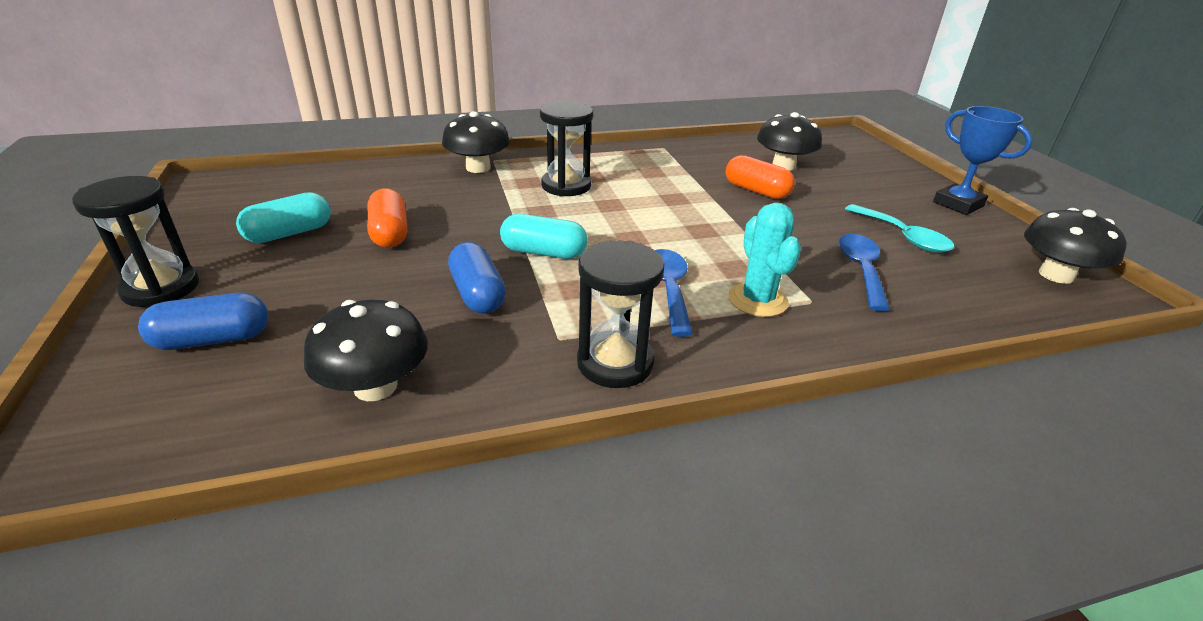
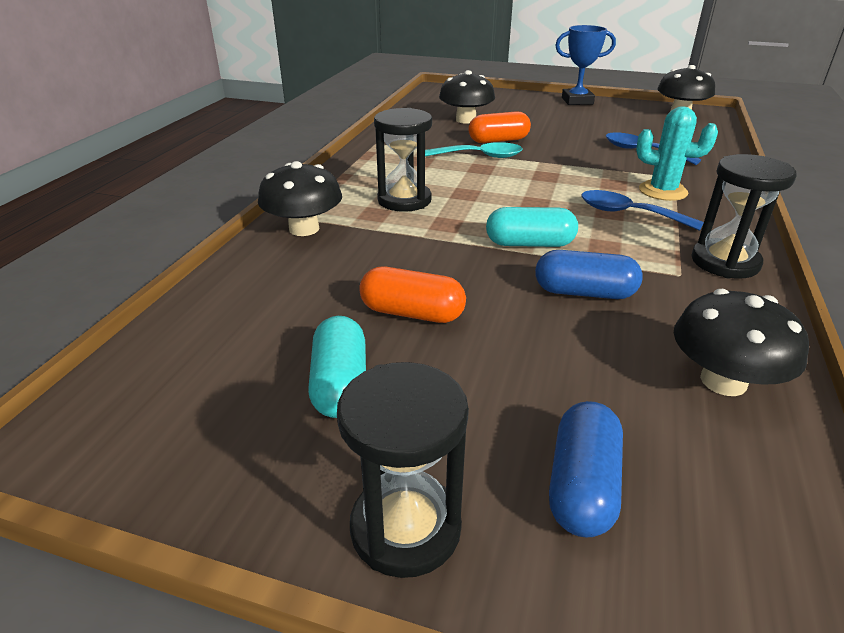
camera: 55 degrees left, 0 degrees up
turquoise capsule [500,214,588,259] -> turquoise capsule turned 45 degrees clockwise [486,207,578,247]
turquoise spoon [845,204,954,252] -> turquoise spoon moved to [425,142,523,158]

